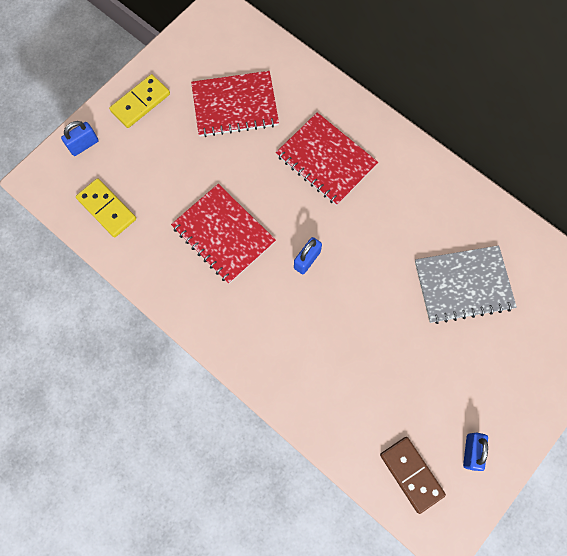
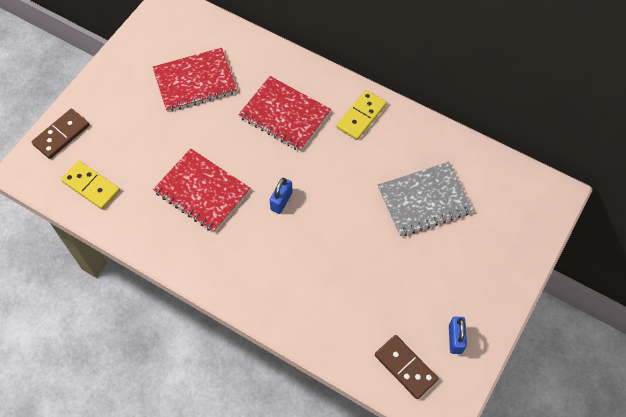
camera: 10 degrees left, 10 degrees down
blue padlock [61,121,99,156] -> brown domino [32,109,89,159]
yellow domino [109,74,170,128] -> yellow domino moved to [336,90,387,140]

